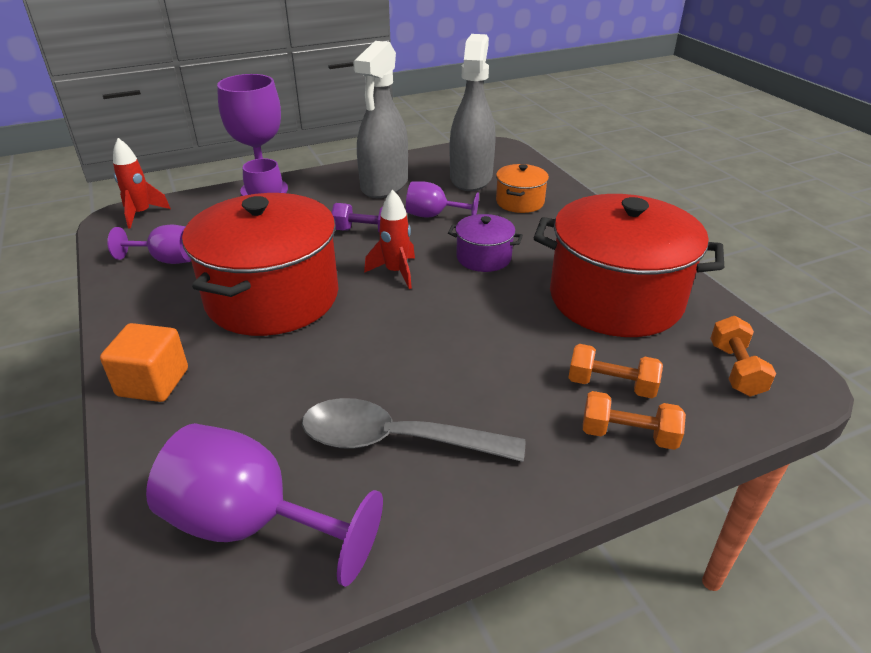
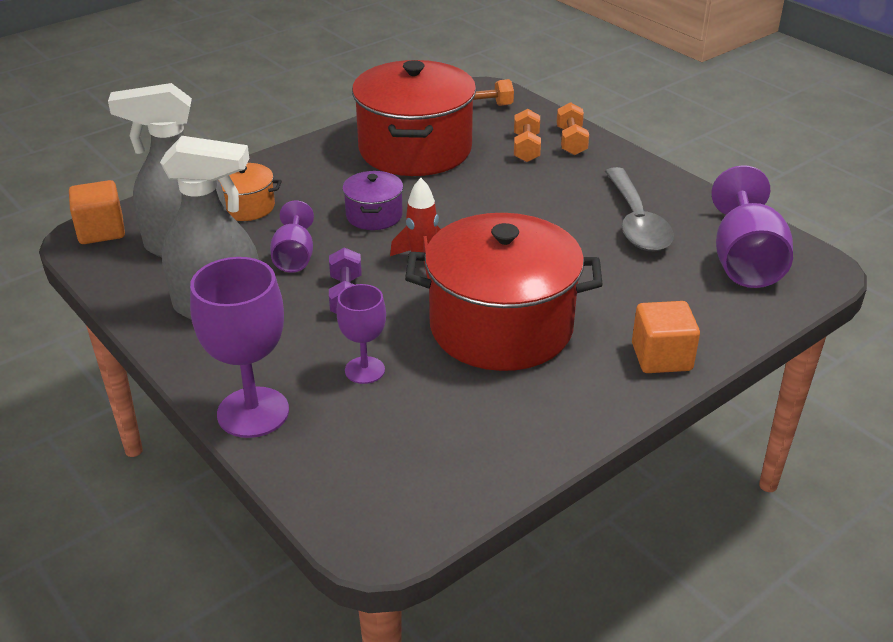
camera: 105 degrees left, 0 degrees up
purple goblet [107,225,191,264] -> none
red rocket [113,138,171,229] -> none
none -> orange cube [69,180,125,244]

